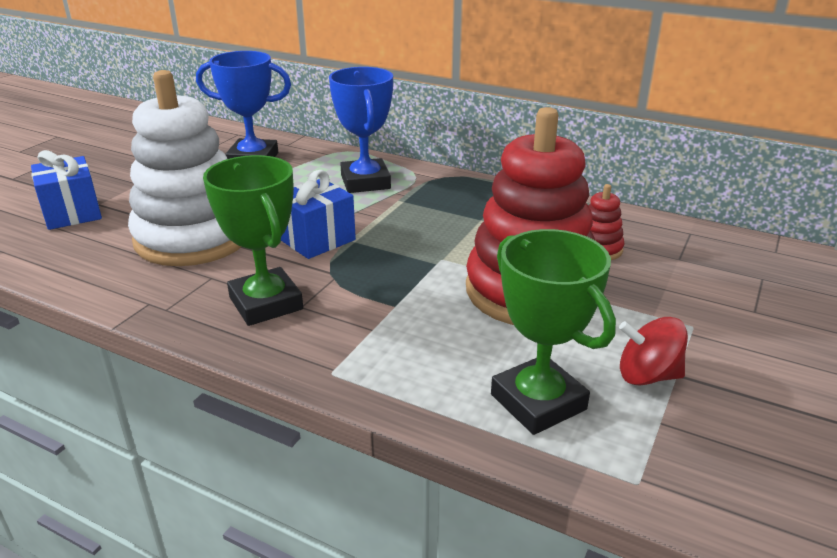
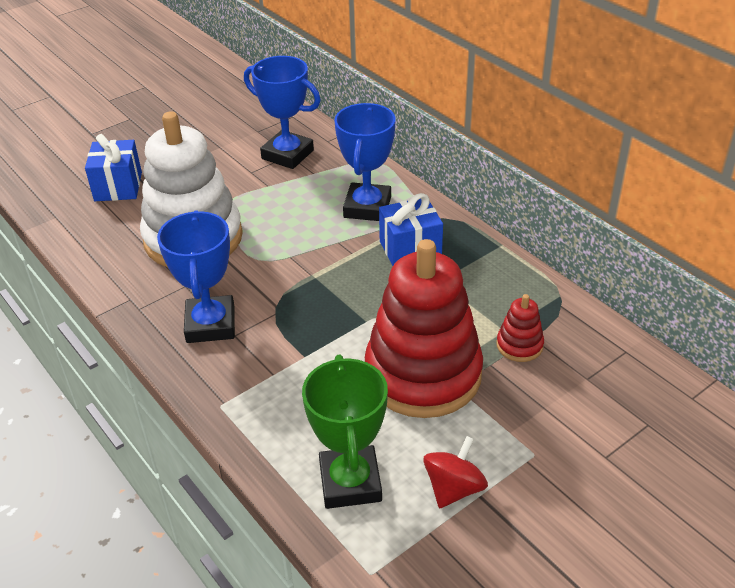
camera: 25 degrees right, 10 degrees up
green trophy [203,155,303,326] -> blue trophy [157,210,235,343]
blue gift [281,170,356,259] -> blue gift moved to [379,193,443,266]
red spinning top [619,317,688,386] -> red spinning top turned 90 degrees clockwise [423,436,488,508]

